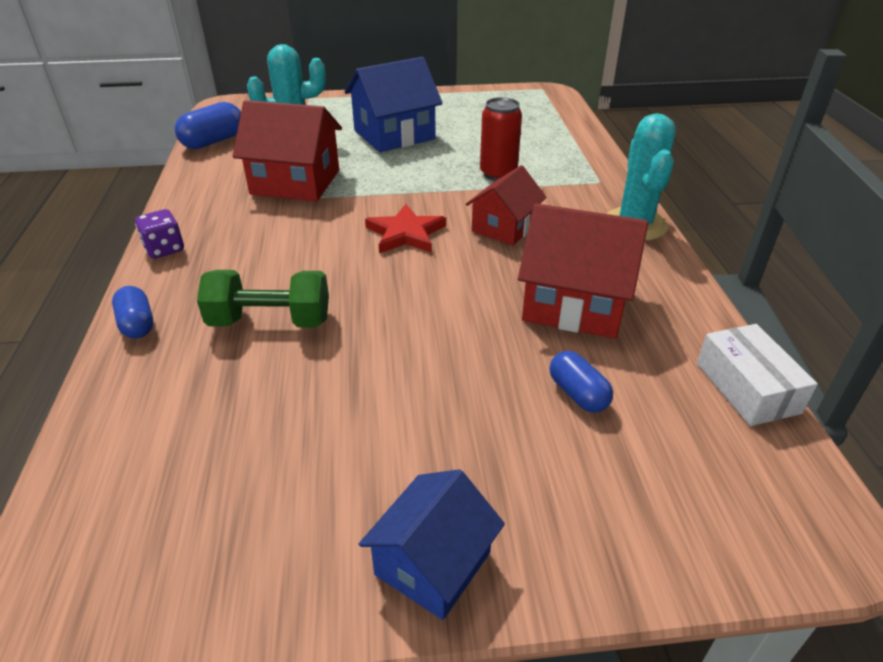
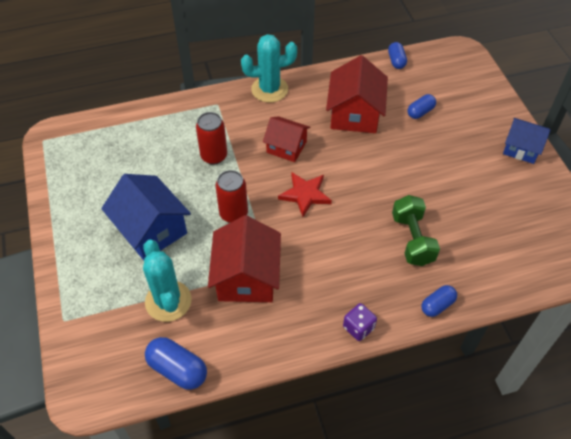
camera: 100 degrees left, 15 degrees up
white box [697,324,818,426] -> blue capsule [388,42,407,69]
none -> red can [215,170,248,223]

